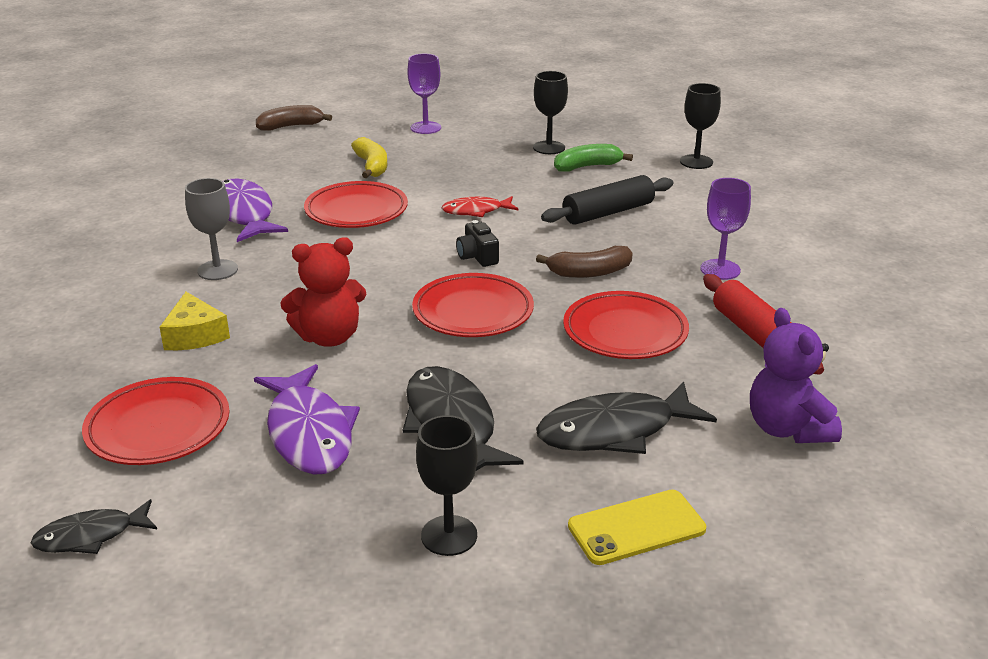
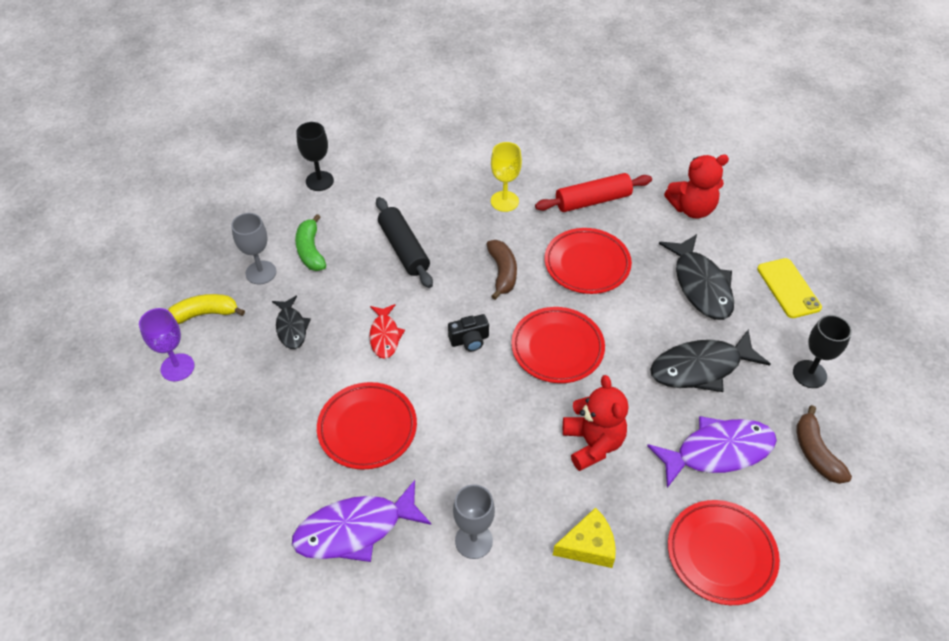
camera: 85 degrees left, 20 degrees up
black fish [31,499,157,554] -> black fish moved to [272,296,311,349]
brown banana [256,105,332,131] -> brown banana moved to [796,405,852,484]
yellow banana [351,137,387,178] -> yellow banana moved to [168,294,245,324]
black goblet [533,71,568,154] -> grey goblet [231,213,276,284]
purple goblet [700,178,751,280] -> yellow goblet [491,142,522,212]
purple teddy bear [750,308,842,443] -> red teddy bear [664,155,729,218]

